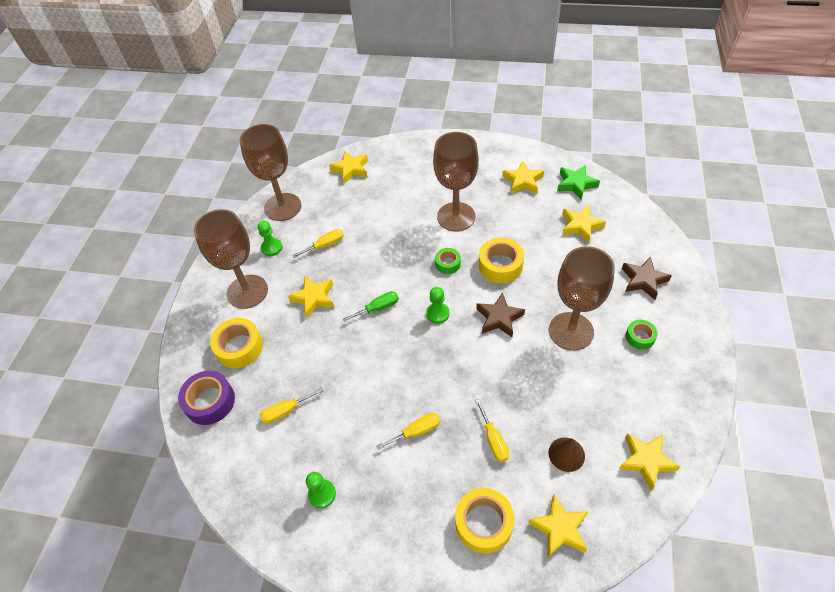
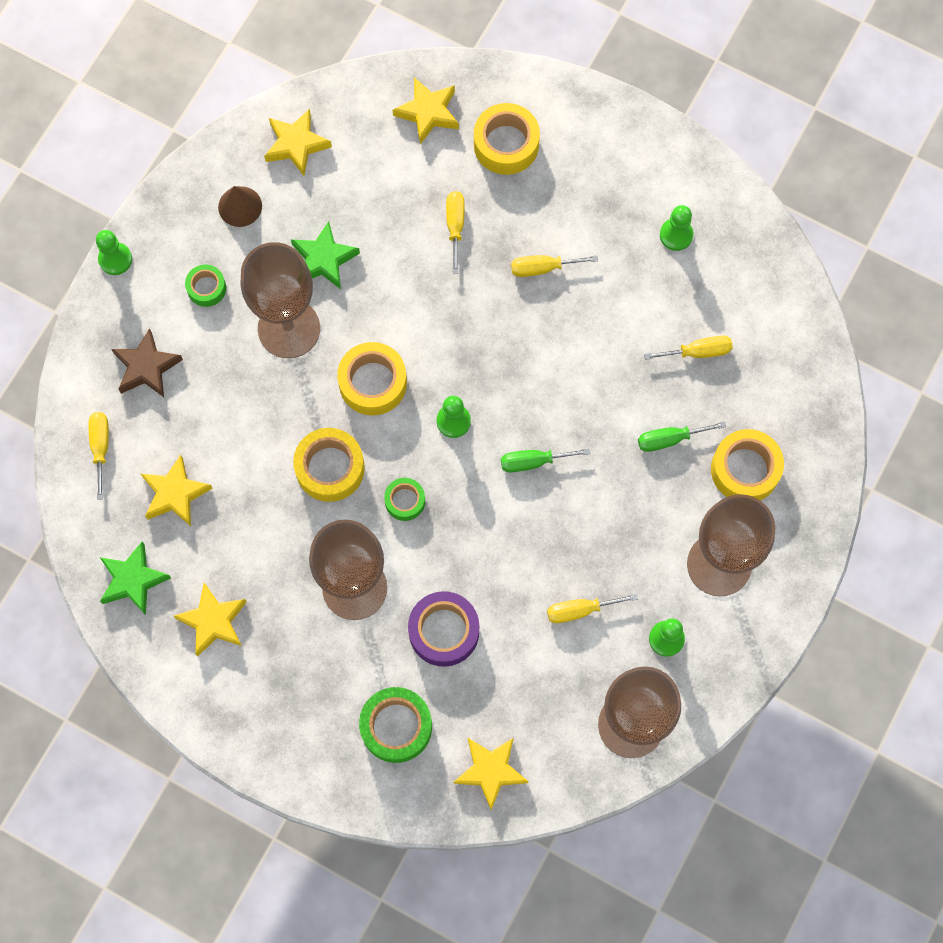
camera: 165 degrees left, 20 degrees up
purple tape [178,371,235,425] -> purple tape moved to [408,591,479,667]
yellow star [288,276,334,318] -> none
brown star [476,292,525,337] -> yellow tape [337,342,407,415]
brown cone [549,437,585,472] -> brown cone moved to [218,186,262,227]
none -> yellow screwdriver [89,412,109,500]
none -> green pawn [96,230,132,275]
none -> green star [291,221,360,289]
none -> green tape [359,687,432,763]
none -> green screwdriver [638,421,726,452]

